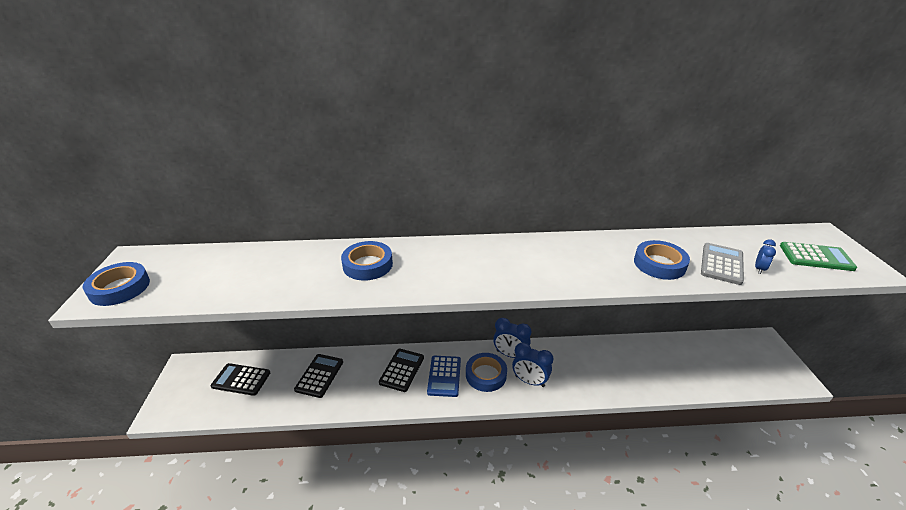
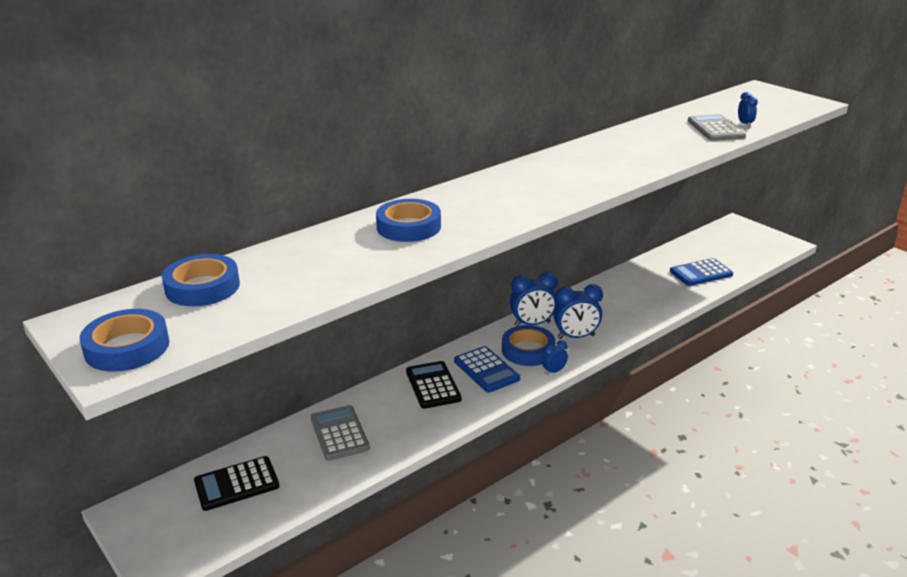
camera: 35 degrees left, 5 degrees down
black calculator [294,354,343,398] -> grey calculator [311,405,370,461]
blue tape [634,240,690,280] -> blue tape moved to [162,254,240,306]
green calculator [780,242,857,271] -> none
none -> blue clock [542,340,568,375]
none -> blue calculator [670,258,733,286]

